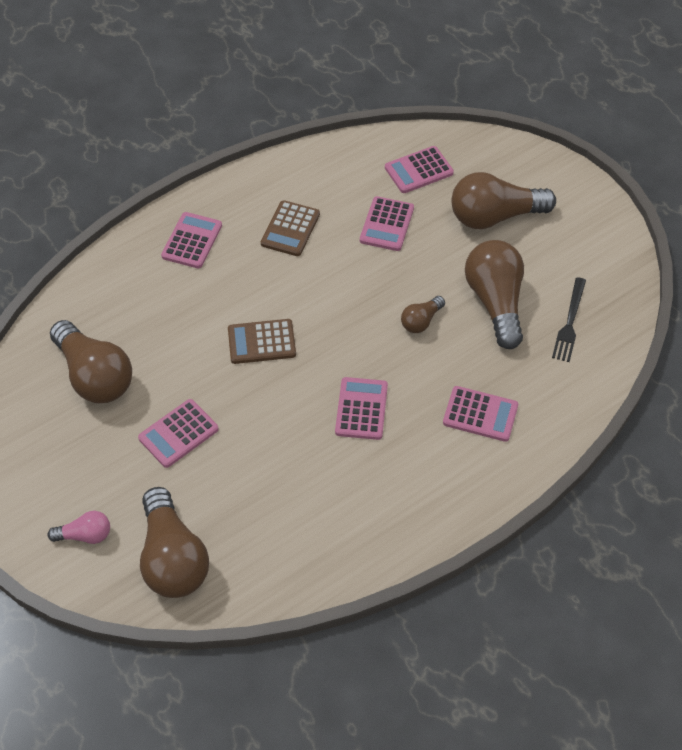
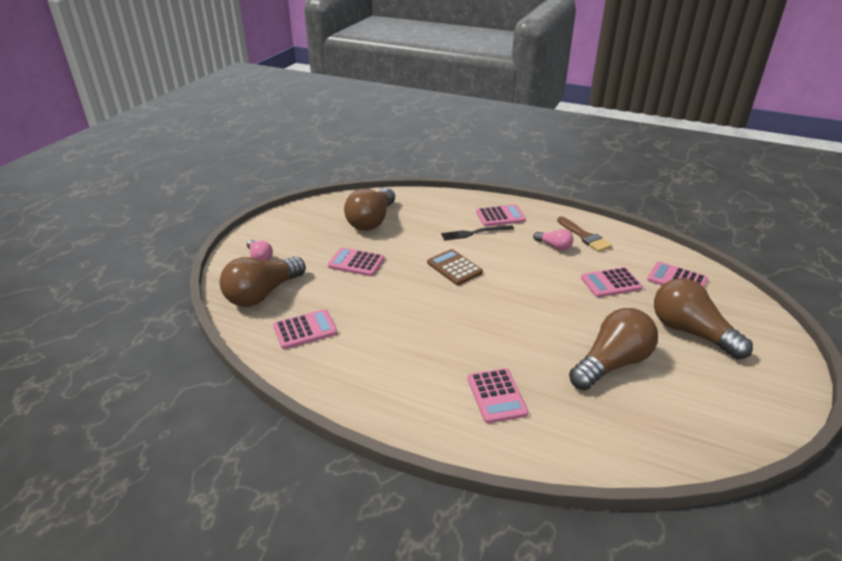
camera: 60 degrees right, 20 degrees down
brown calculator [261,200,320,256] -> pink light bulb [533,229,573,251]
pink calculator [335,377,388,440] -> pink calculator moved to [273,309,337,349]
brown light bulb [401,296,445,333] -> none
black fork [552,277,586,362] -> black fork moved to [441,225,514,241]
none -> brown brush [557,216,612,252]

